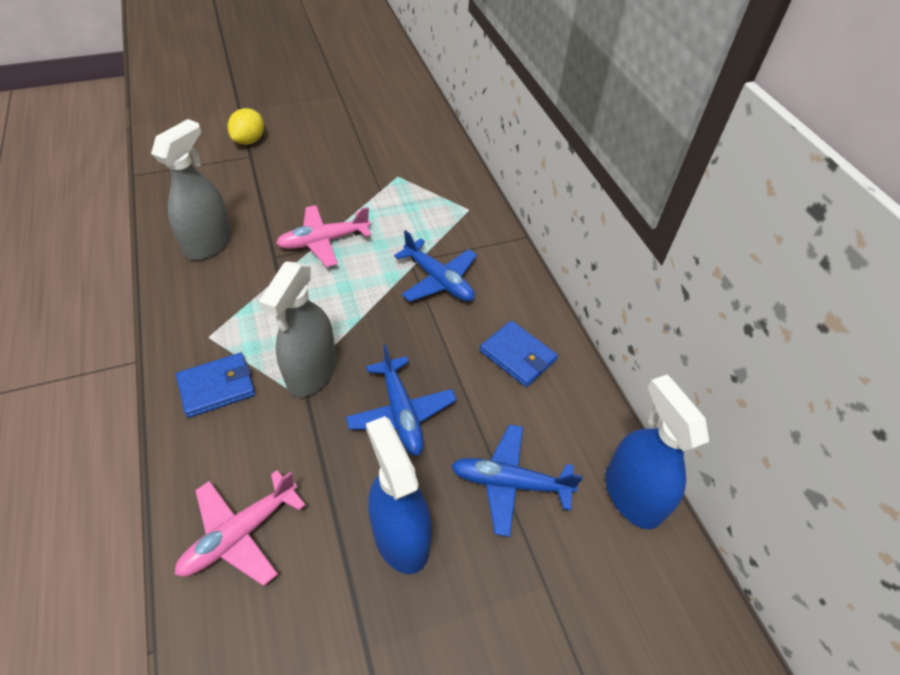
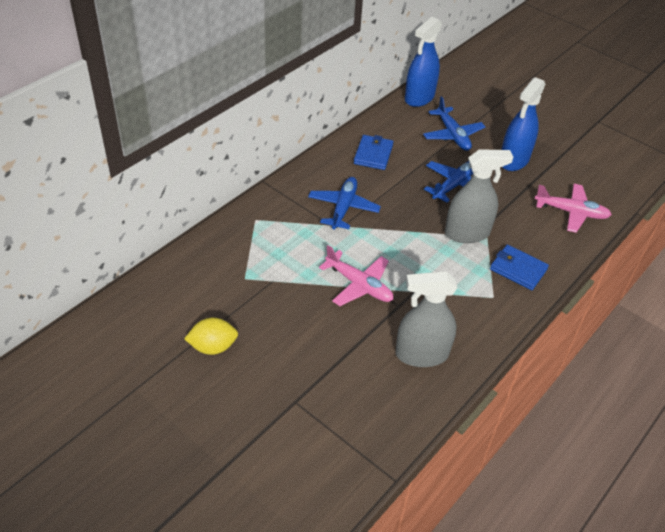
camera: 120 degrees left, 5 degrees down
yellow lemon [228,108,264,145] -> yellow lemon moved to [184,318,238,355]

